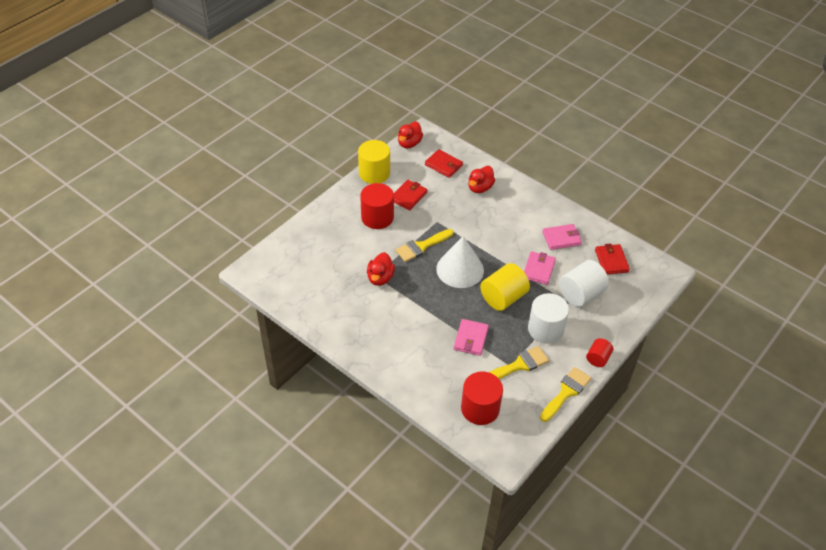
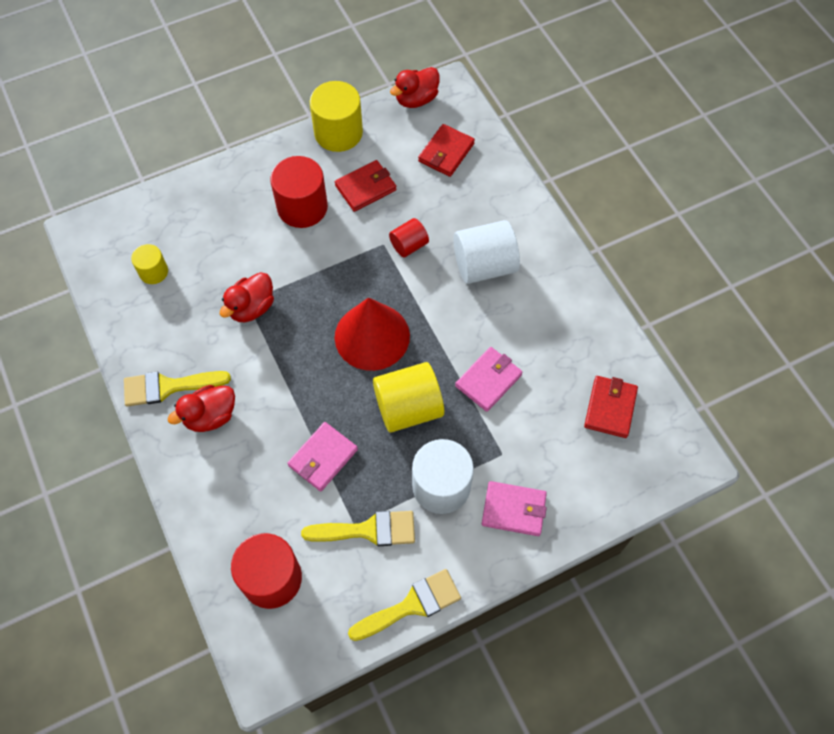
camera: 25 degrees right, 15 degrees up
yellow brush [395,229,453,262] -> yellow brush moved to [124,371,231,407]
red wallet [425,149,463,178] -> red wallet turned 60 degrees clockwise [418,124,475,177]
white cone [436,236,484,288] -> red cone [335,297,410,371]
red duck [468,166,495,193] -> red duck moved to [168,385,235,432]
pink wallet [542,224,582,250] -> pink wallet moved to [482,481,547,536]
white cylinder [559,260,609,307] -> white cylinder moved to [453,220,520,284]
red cylinder [586,338,613,367] -> red cylinder moved to [389,218,429,257]
none -> yellow cylinder [131,244,168,284]

